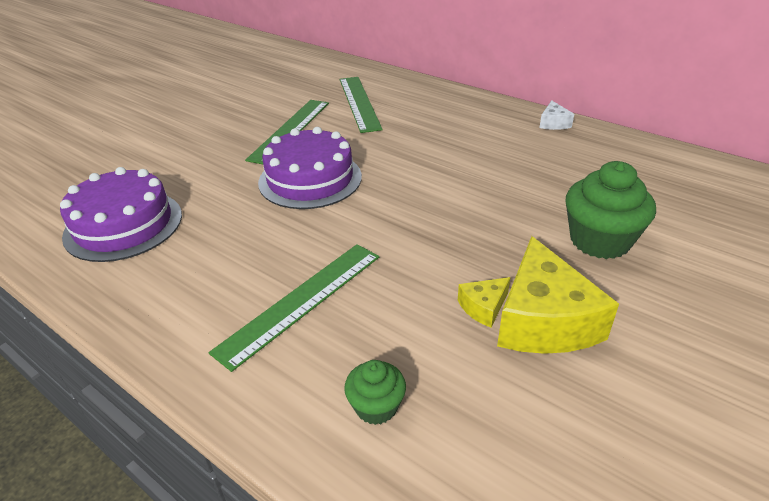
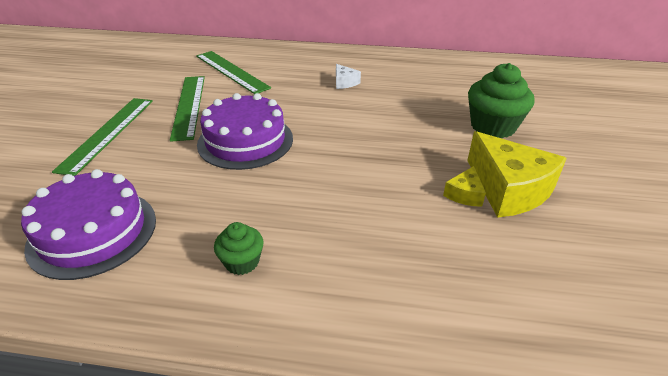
camera: 30 degrees left, 0 degrees up
green ruler [209,244,379,372] -> green ruler moved to [52,98,153,176]
green cupcake [344,360,406,425] -> green cupcake moved to [214,222,264,275]
white cheese [539,100,574,130] -> white cheese moved to [336,64,361,89]

